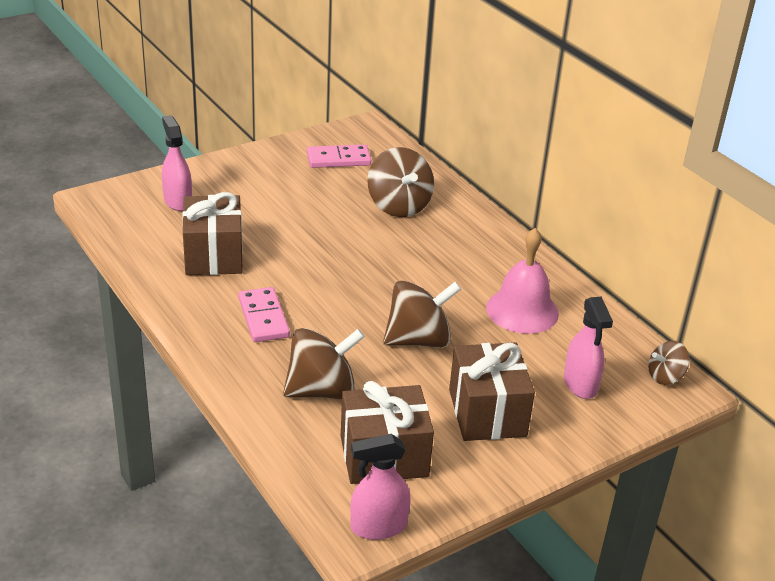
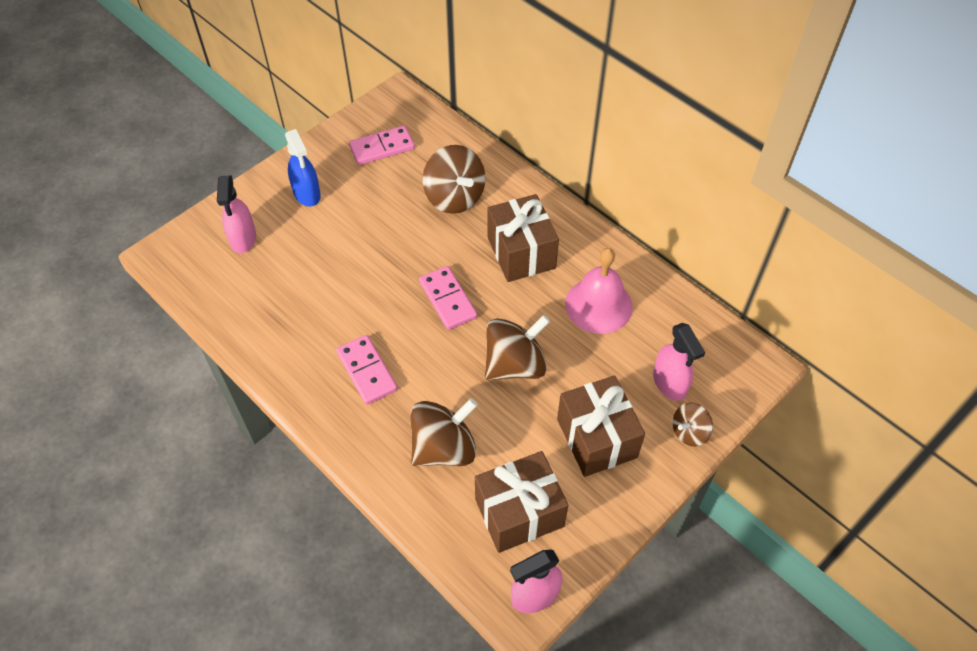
camera: 10 degrees left, 20 degrees up
pink spray bottle [162,115,192,211] -> pink spray bottle turned 150 degrees counterclockwise [217,175,256,253]
brown gift [182,192,243,275] -> brown gift moved to [487,194,559,282]
brown spinning top [648,341,690,385] -> brown spinning top moved to [673,402,713,446]
none -> blue spray bottle [285,129,321,207]
none -> pink domino [419,266,477,330]

